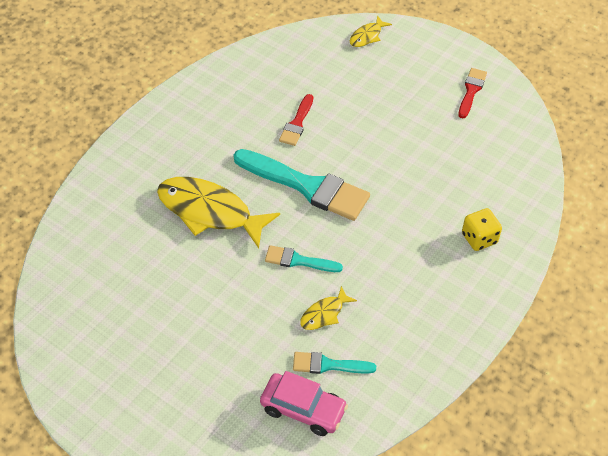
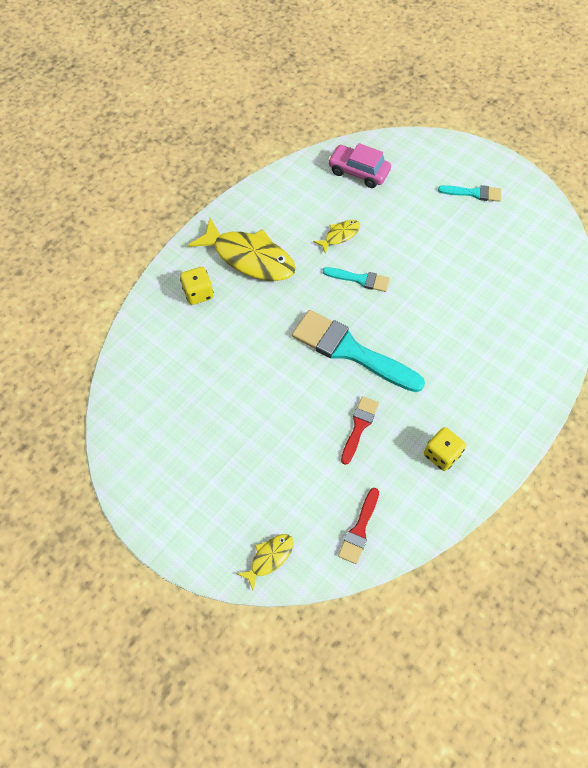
camera: 175 degrees left, 10 degrees up
yellow fish [157,177,280,248] -> yellow fish moved to [188,218,296,281]
turquoise brush [293,352,376,374] -> turquoise brush moved to [438,185,501,202]
red brush [458,68,487,118] -> red brush moved to [338,488,379,564]
none -> yellow dice [424,427,466,471]

